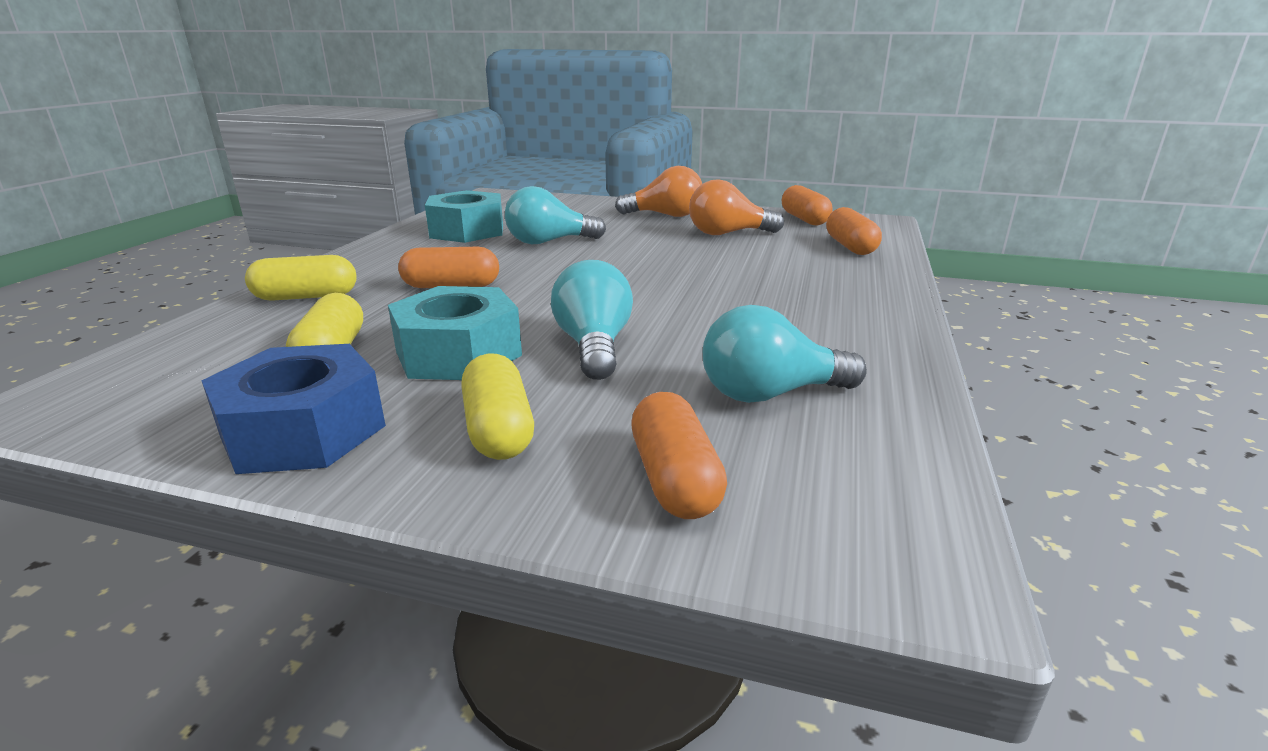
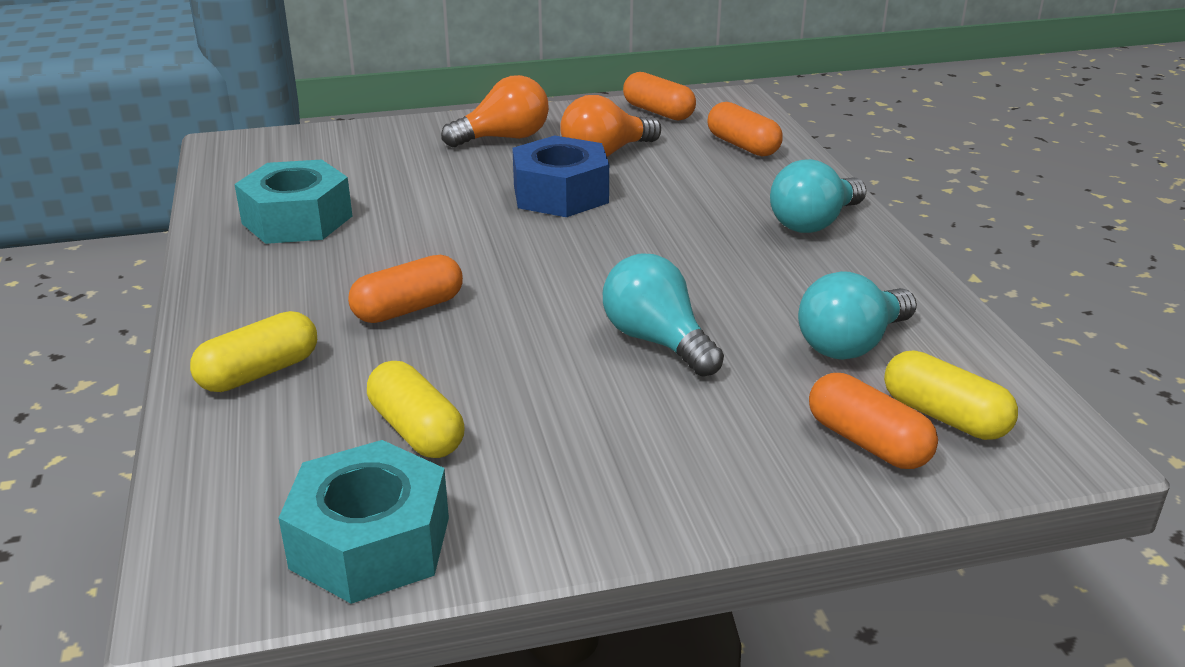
camera: 30 degrees left, 5 degrees up
blue nut [201,344,386,474] -> blue nut moved to [512,135,609,217]
turquoise nut [388,286,522,380] -> turquoise nut moved to [279,440,449,604]
yellow capsule [461,354,534,460] -> yellow capsule moved to [884,351,1018,440]
turquoise light bulb [505,186,606,244] -> turquoise light bulb moved to [770,159,867,233]

